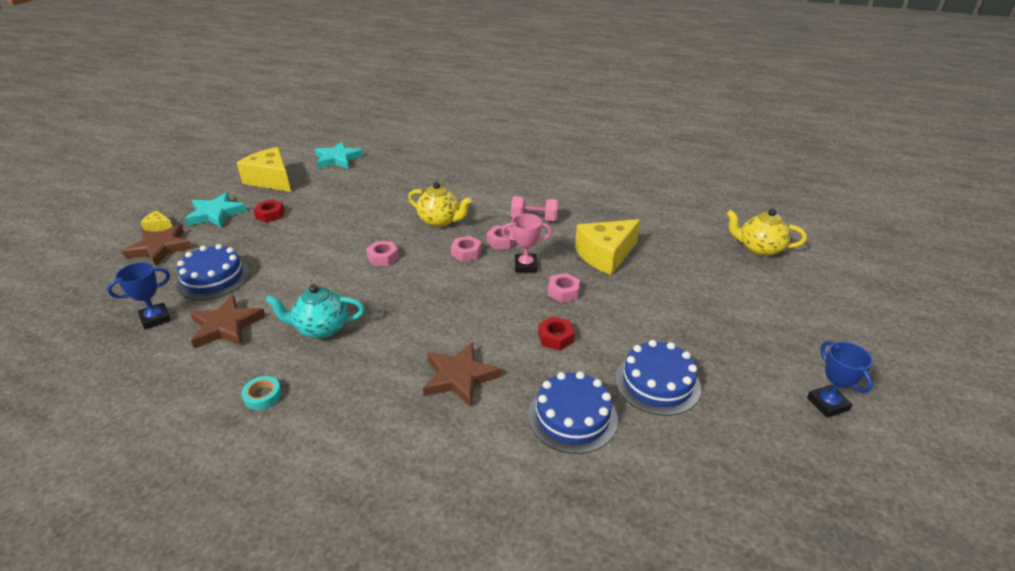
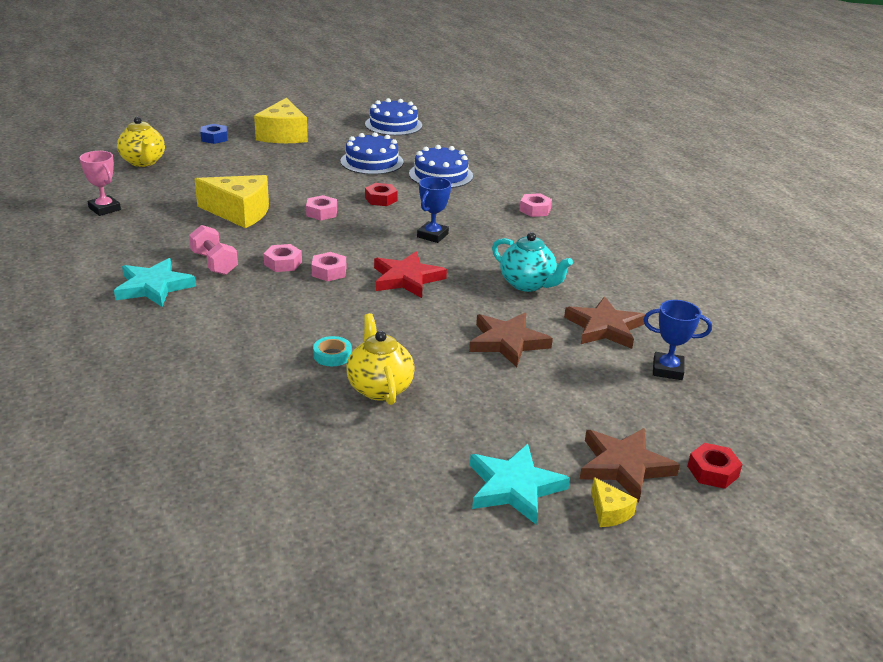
camera: 135 degrees left, 5 degrees down
blue cake [176,244,250,300] -> blue cake moved to [365,98,422,136]
yellow cheese [237,147,291,192] -> yellow cheese moved to [254,98,308,143]
turquoise tape [241,376,282,410] -> turquoise tape moved to [313,336,352,366]
red nut [253,199,285,223] -> red nut moved to [687,443,742,489]
turquoise star [315,142,364,169] -> turquoise star moved to [114,258,196,307]
pink nut [366,241,399,266] -> pink nut moved to [520,193,552,217]
yellow teapot [408,182,471,227] -> yellow teapot moved to [346,313,415,405]
brown star [423,342,501,407] -> brown star moved to [469,313,553,367]
pink trophy [502,214,552,272] -> pink trophy moved to [79,151,121,216]
blue trophy [807,341,873,418] -> blue trophy moved to [417,177,451,243]
none -> blue nut [200,124,228,144]
none -> red star [374,252,447,298]

